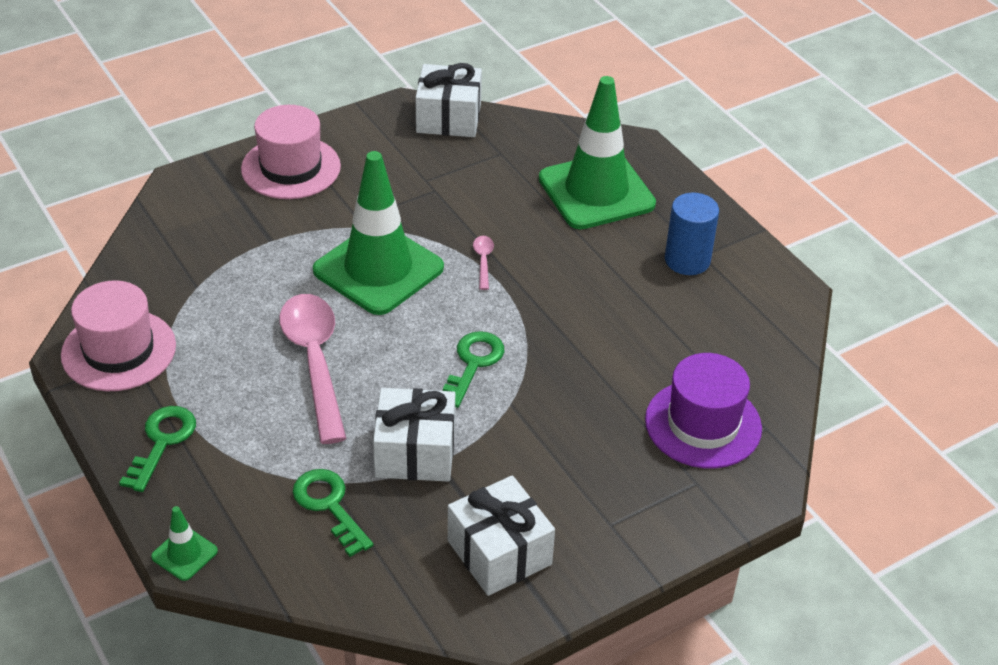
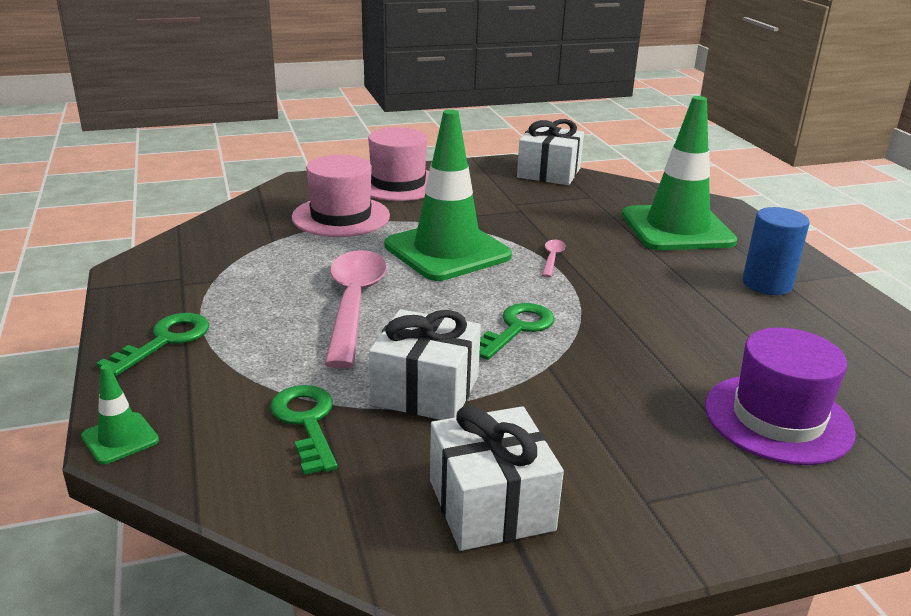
camera: 15 degrees right, 15 degrees down
pink hat [61,280,176,391] -> pink hat moved to [292,155,390,237]

